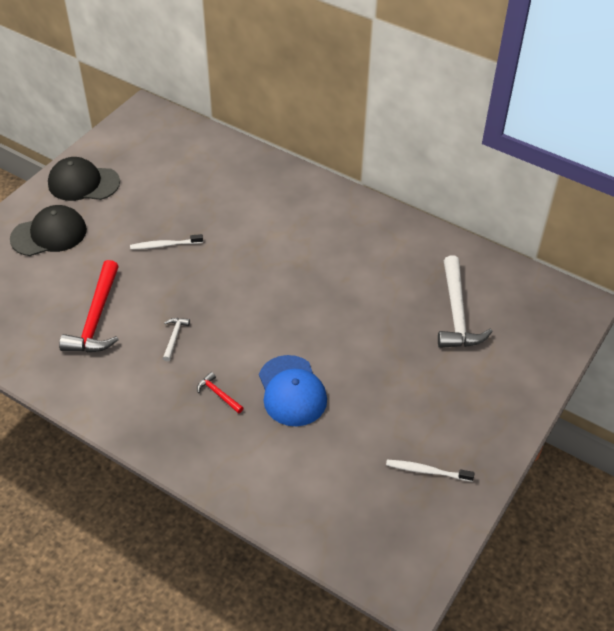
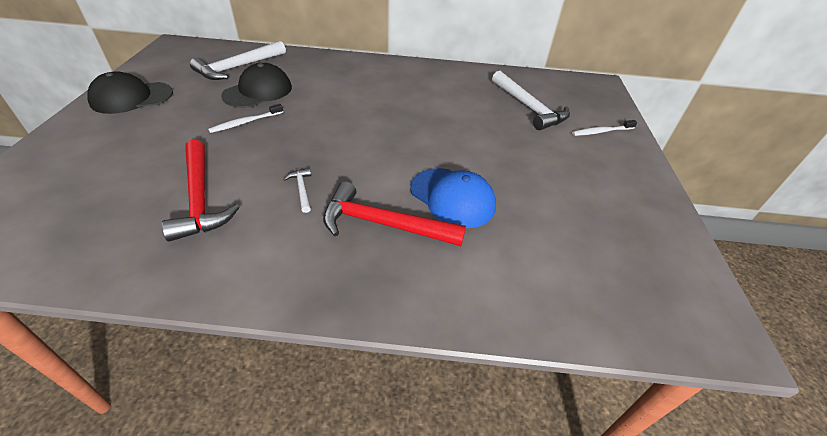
camera: 30 degrees left, 5 degrees down
black cap [10,205,87,256] -> black cap moved to [221,63,292,108]
red hammer [197,372,243,414] -> red hammer [323,181,466,246], size x2.20
white toothbrush [386,460,474,482] -> white toothbrush moved to [572,120,637,136]
none -> white hammer [190,41,286,80]

